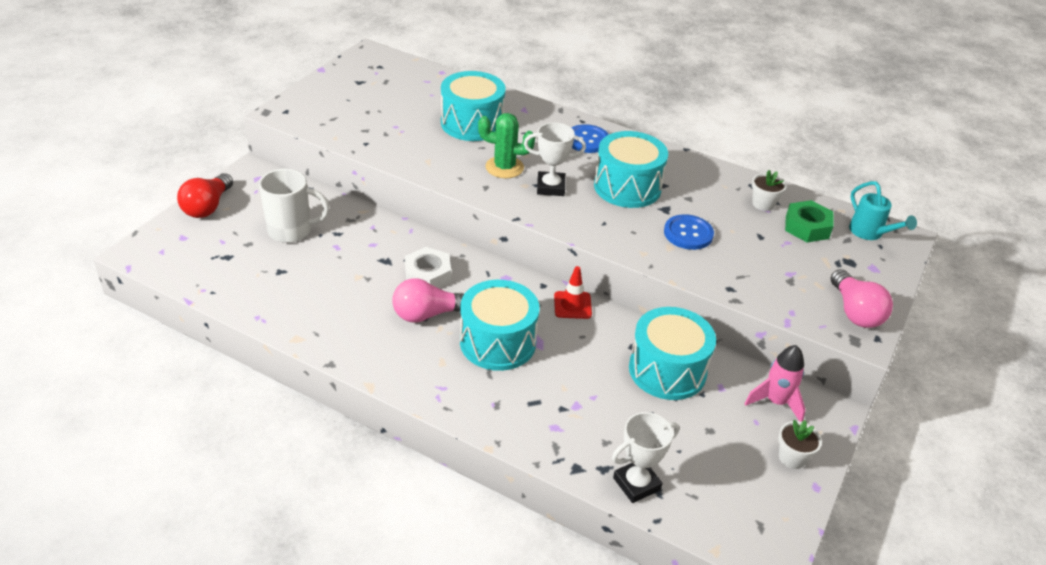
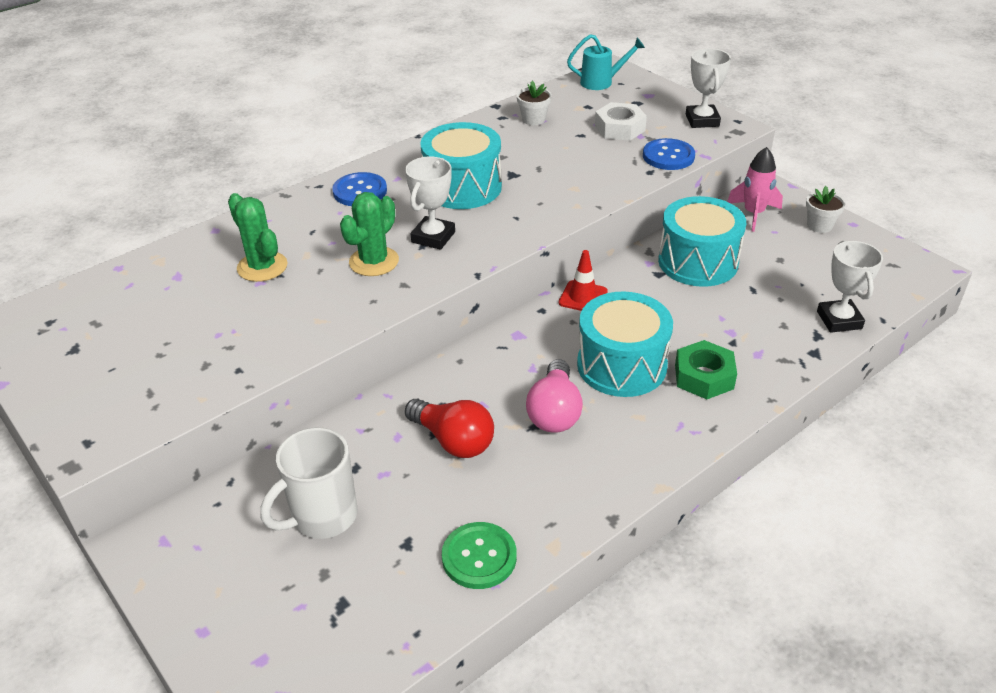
camera: 65 degrees left, 0 degrees up
red light bulb [177,173,233,218] -> red light bulb moved to [405,399,494,458]
white mug [259,169,330,243] -> white mug turned 150 degrees counterclockwise [260,427,357,539]
white nut [405,247,451,288] -> white nut moved to [595,102,647,141]
turquoise drum [441,71,506,141] -> green cactus [228,193,288,282]
blue button [664,214,714,250] -> blue button moved to [643,138,695,170]
green nut [785,200,834,242] -> green nut moved to [675,340,737,399]
pink light bulb [831,269,893,328] -> white trophy [686,48,731,128]
none -> green button [442,522,517,589]

